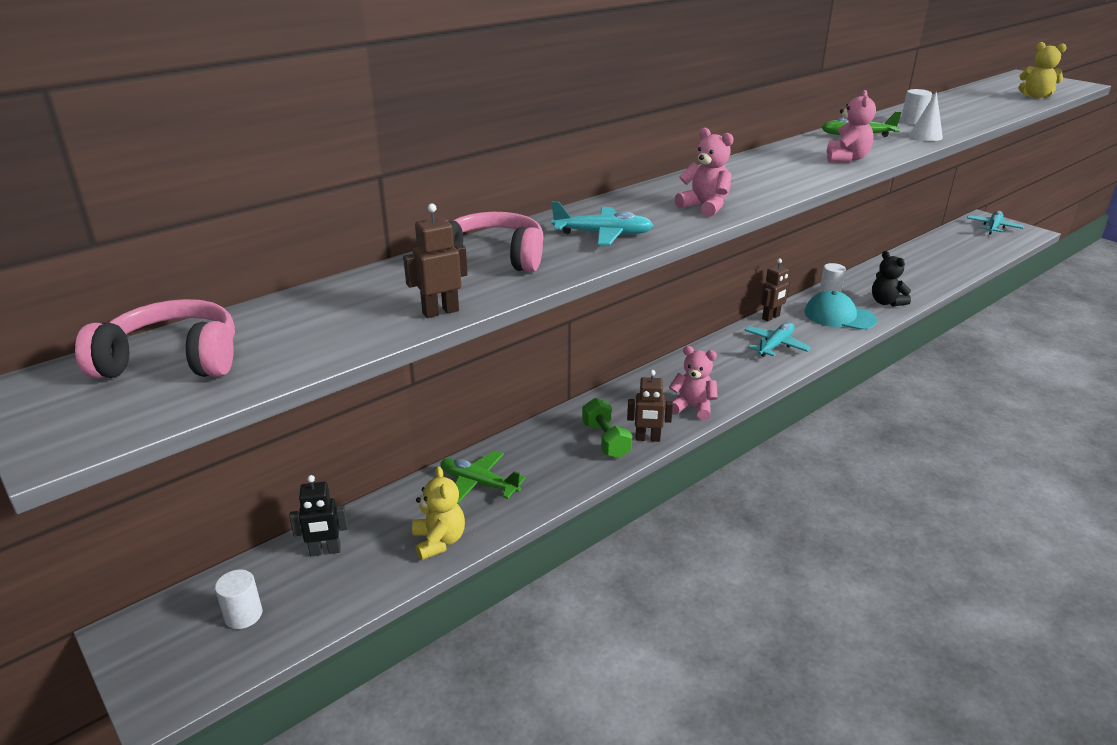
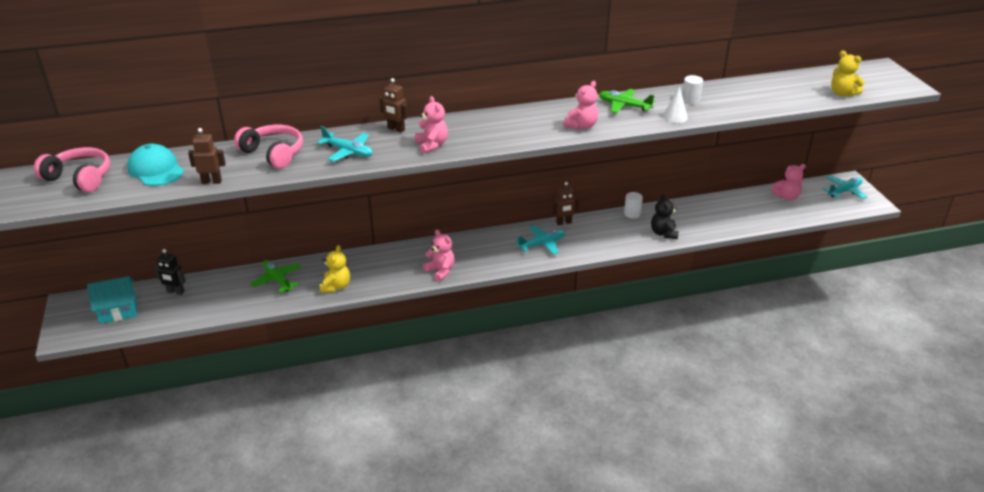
camera: 25 degrees right, 5 degrees up
white cylinder [215,570,262,629] -> turquoise house [87,276,137,324]
yellow teddy bear [412,466,465,560] -> yellow teddy bear moved to [320,245,350,293]
green dumbbell [582,398,632,458] -> none
brown robot [627,370,673,442] -> brown robot moved to [380,78,408,133]
turquoise cap [804,290,877,330] -> turquoise cap moved to [127,144,184,186]
none -> pink teddy bear [771,164,806,200]

